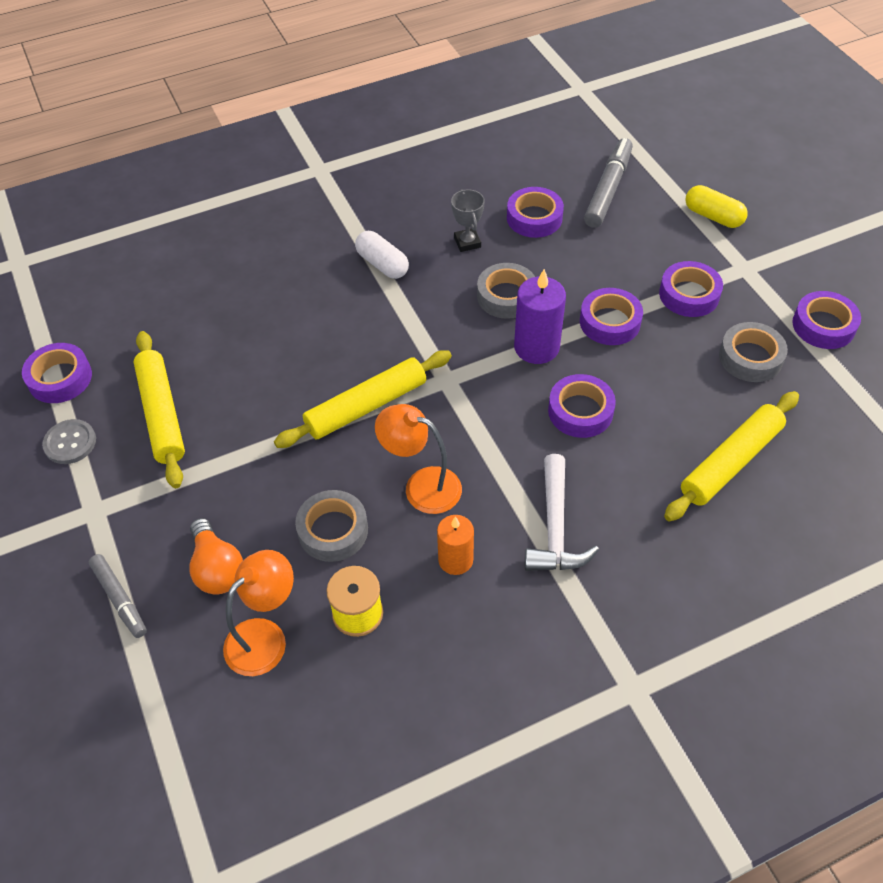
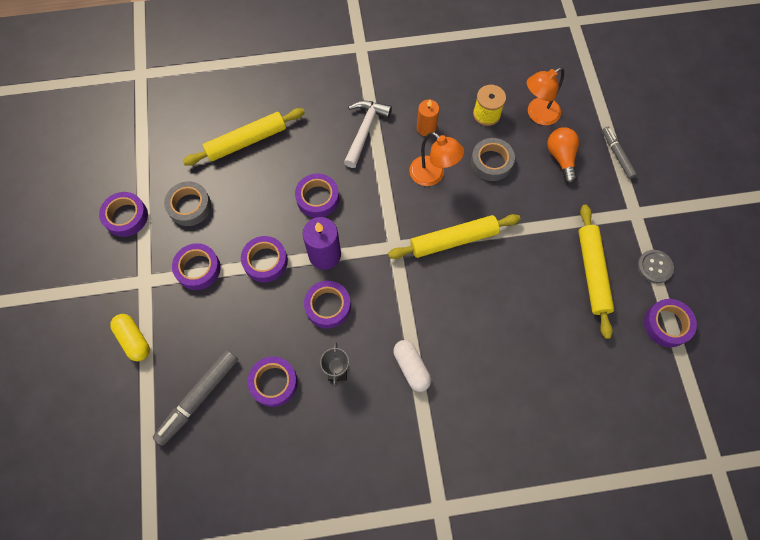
camera: 165 degrees left, 15 degrees up
grey tape [477,263,535,319] -> purple tape [304,281,351,328]

